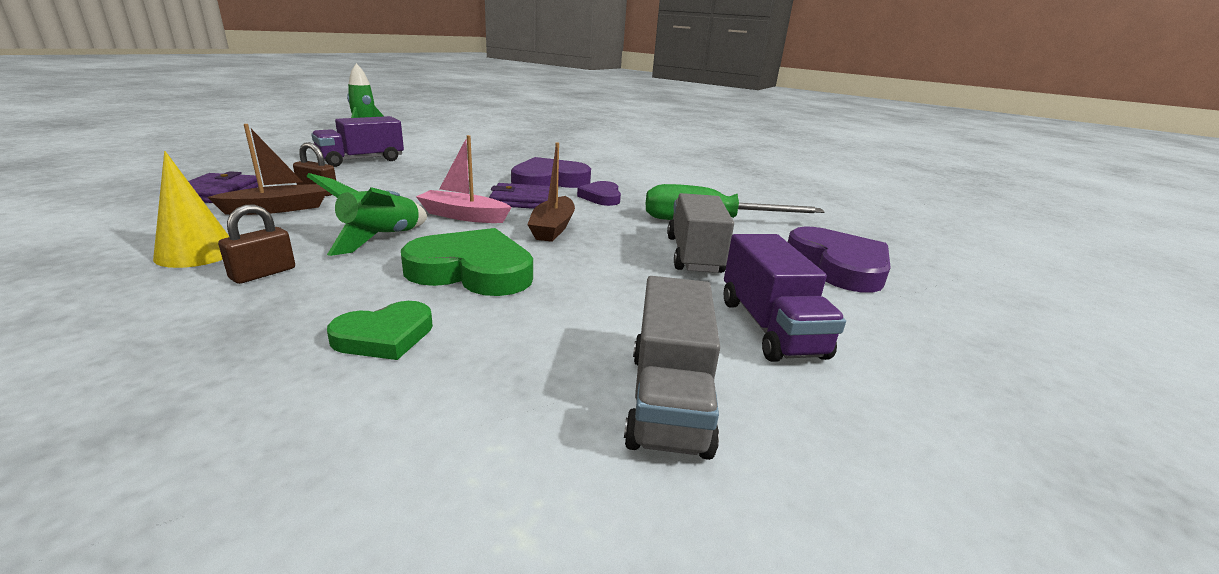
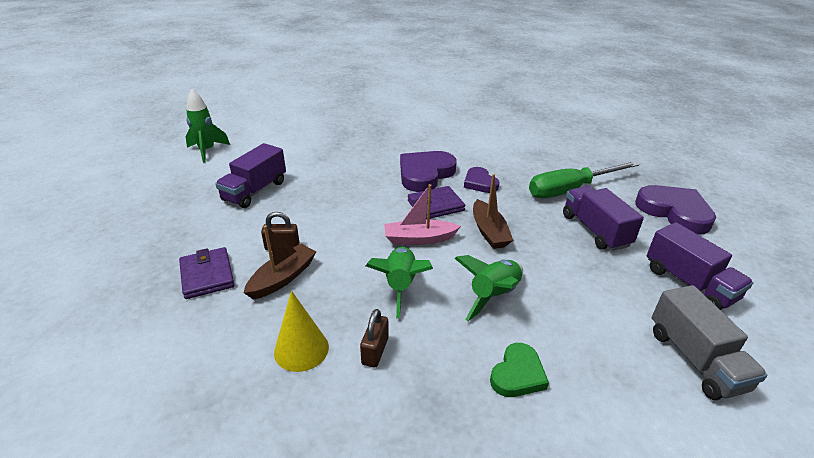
camera: 20 degrees left, 10 degrees up
green heart [401,228,533,296] -> green rocket [454,255,523,321]
grey truck [667,193,734,273] -> purple truck [563,186,644,251]

